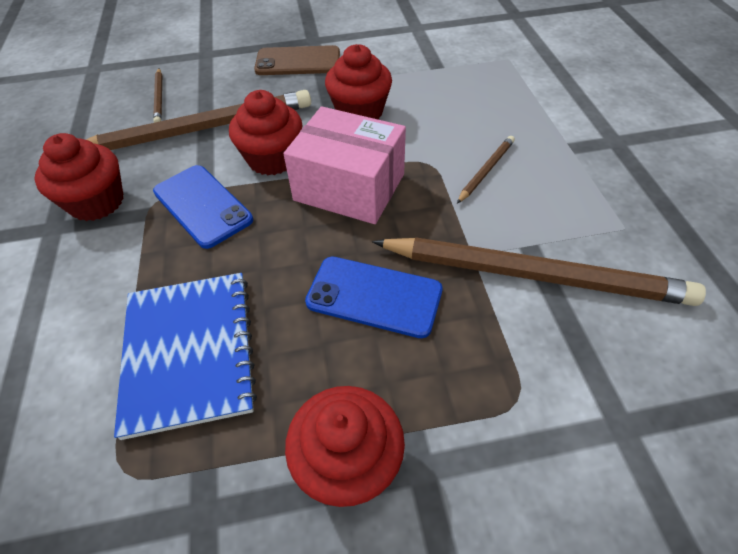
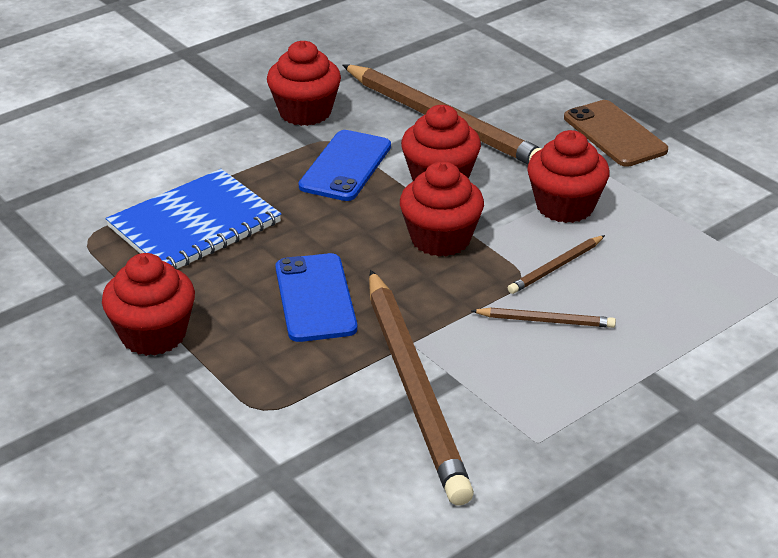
camera: 60 degrees right, 15 degrees down
brown pencil [153,68,162,123] -> brown pencil moved to [508,235,605,294]
pink box [284,106,406,224] -> red cupcake [400,161,484,257]

